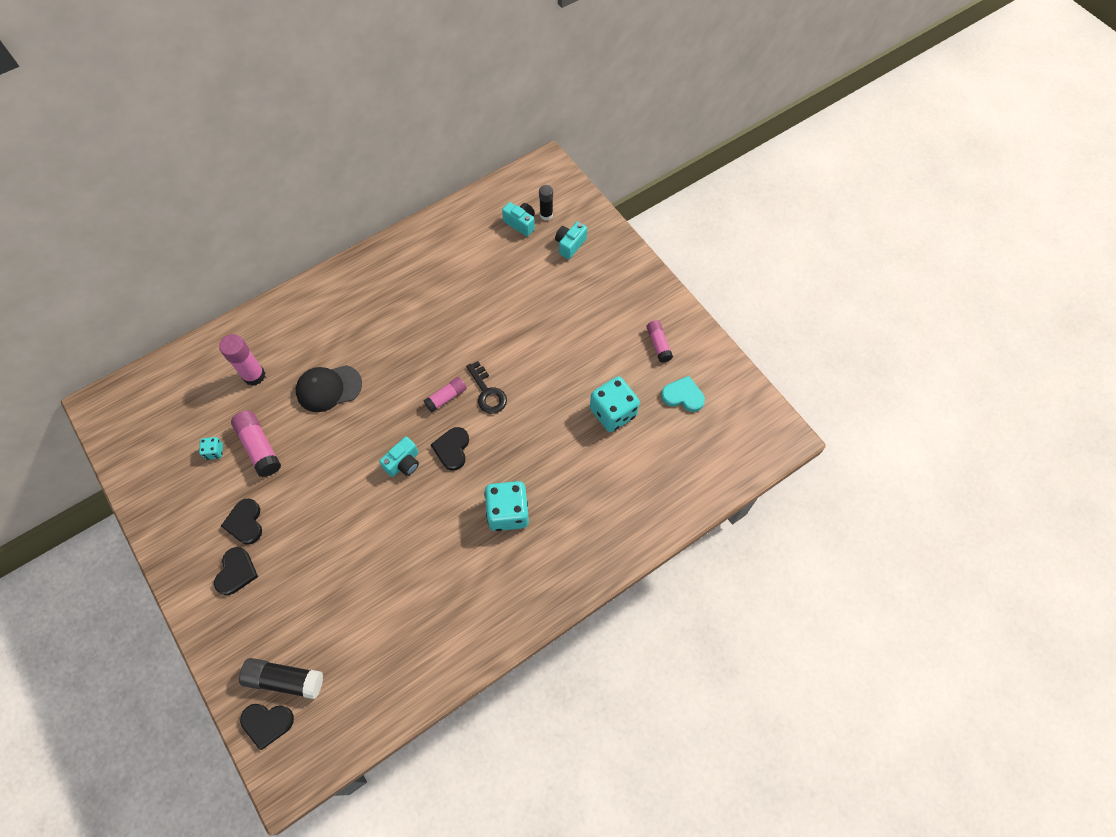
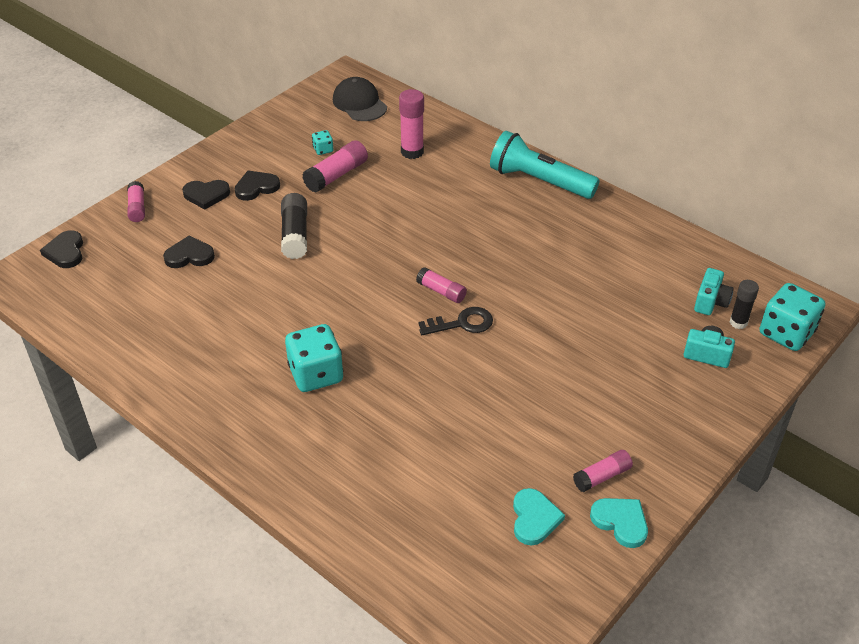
camera: 75 degrees right, 20 degrees down
black glue stick [239,658,323,699] -> black glue stick moved to [281,193,307,259]
black cap [296,365,362,412] -> black cap moved to [333,77,387,121]
turquoise camera [379,437,419,477] -> none
black heart [431,427,469,471] -> black heart moved to [163,235,215,268]
black key [466,361,507,414] -> black key turned 150 degrees counterclockwise [418,307,493,335]
turquoise dice [590,376,640,432] -> turquoise dice moved to [760,283,825,351]
none -> pink glue stick [127,181,145,222]
none -> turquoise flashlight [490,131,600,199]
none -> turquoise heart [590,498,648,548]

